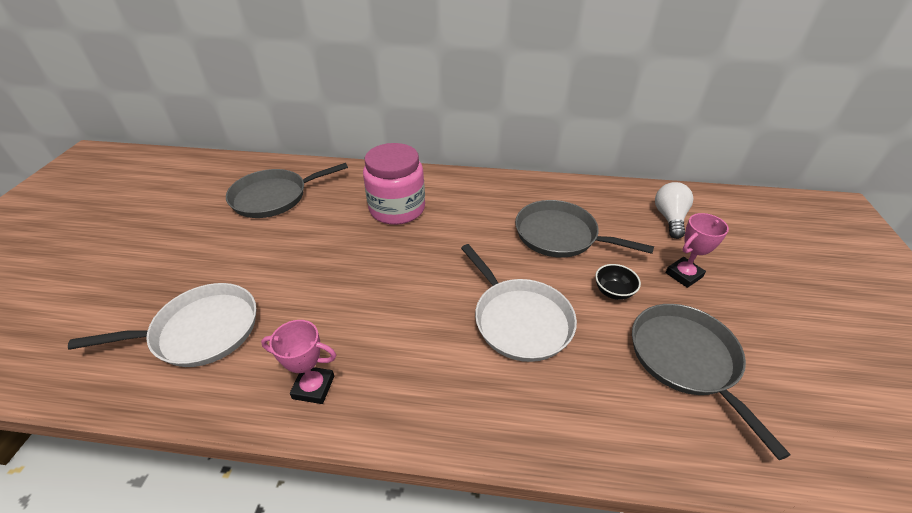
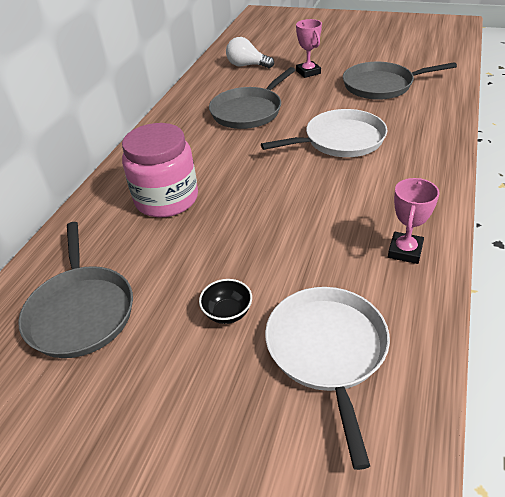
camera: 75 degrees left, 0 degrees up
black bowl [595,264,641,300] -> black bowl moved to [199,279,252,324]

